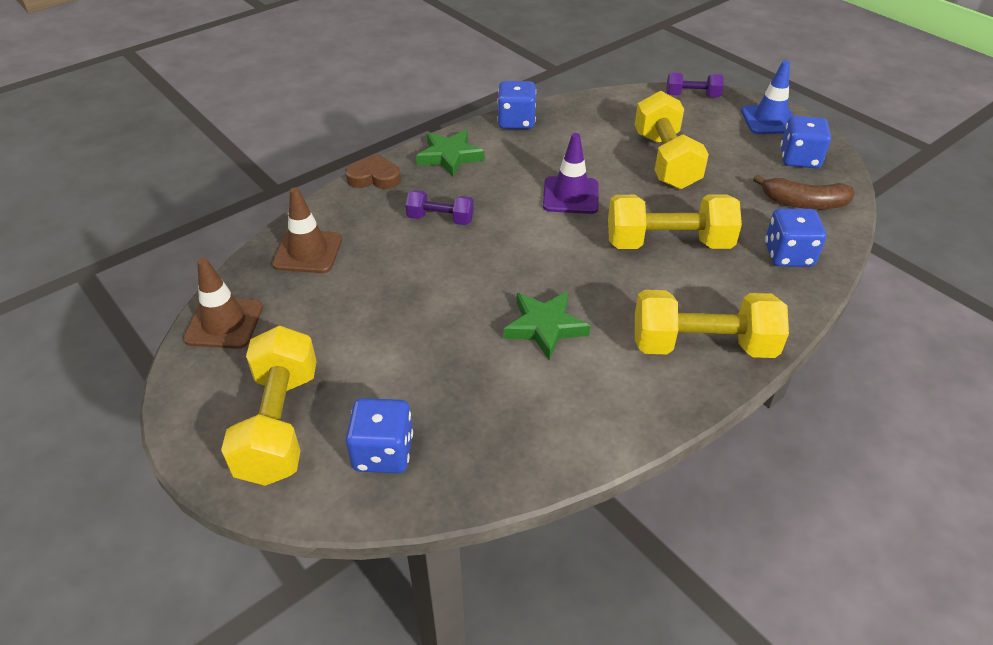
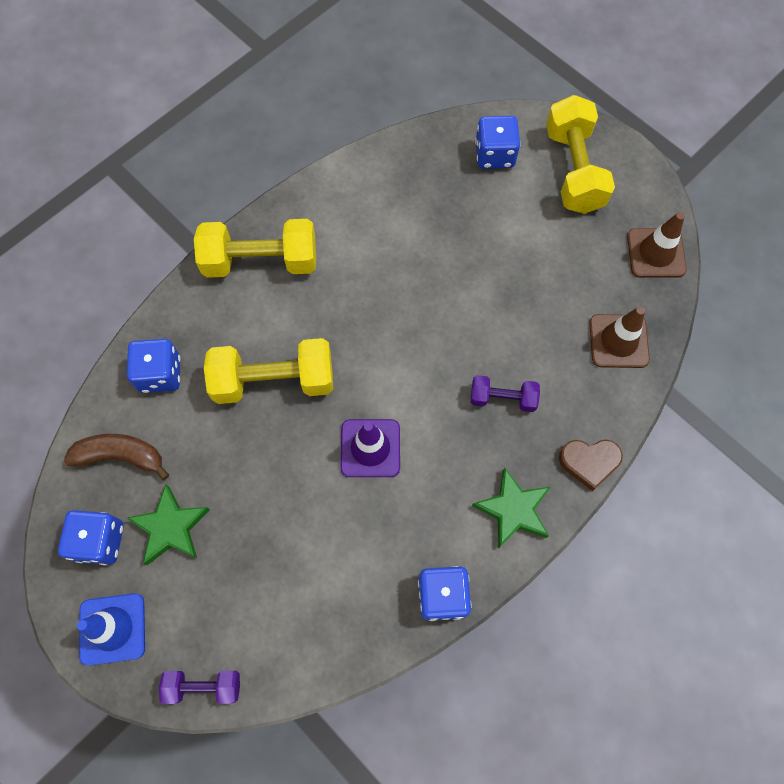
camera: 175 degrees right, 25 degrees up
green star [503,291,590,360] -> green star moved to [127,484,210,565]
yellow dumbbell [635,91,709,189] -> none

